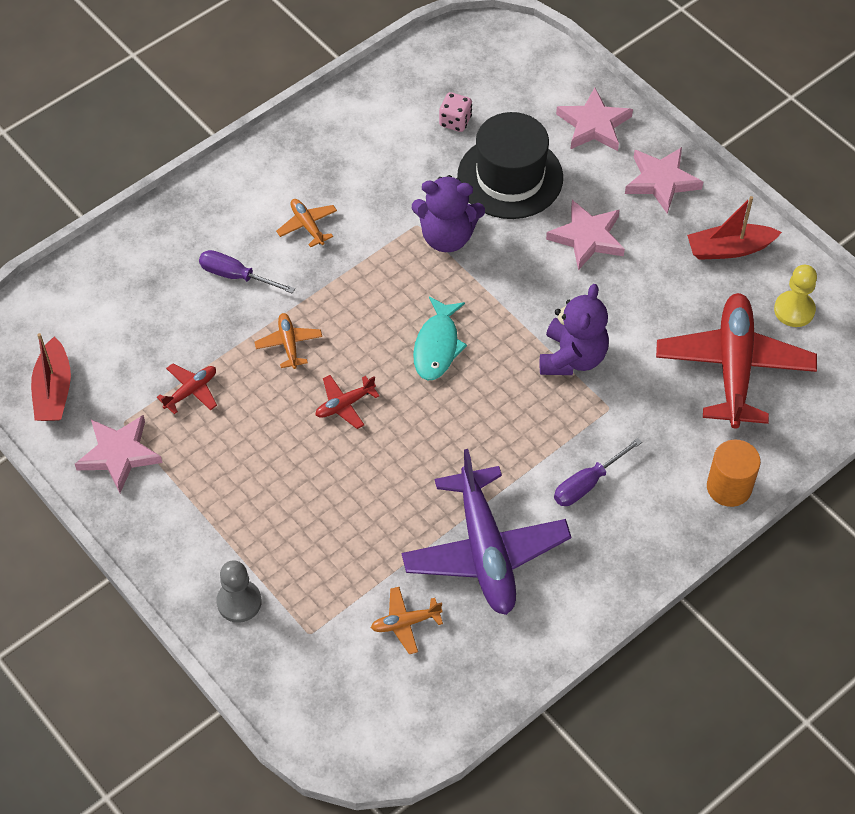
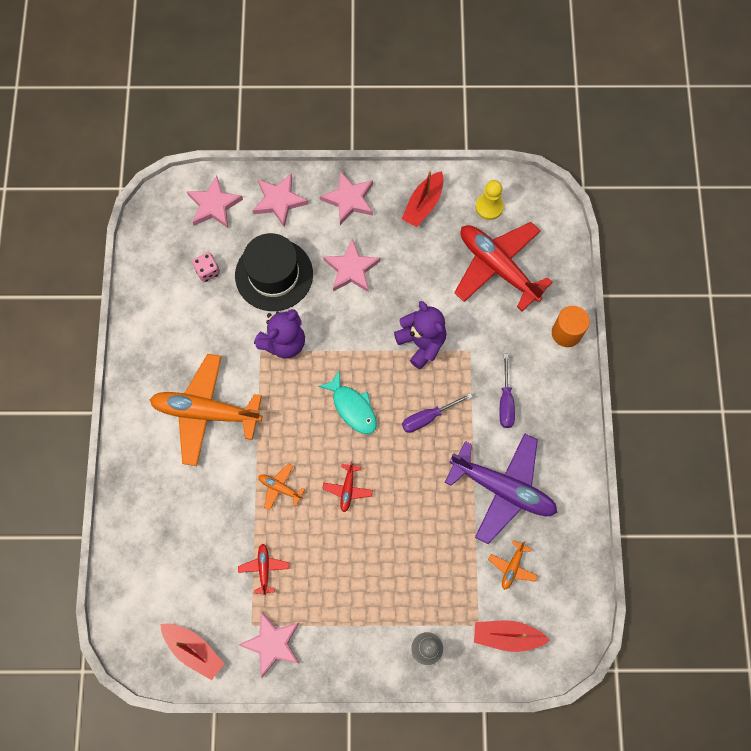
camera: 50 degrees left, 15 degrees up
purple screwdriver [199,250,295,294] -> purple screwdriver moved to [402,393,472,433]
orange plane [276,199,337,248] -> orange plane [150,354,263,466], size x2.33
none -> pink star [186,176,243,228]
none -> red boat [474,620,550,652]

